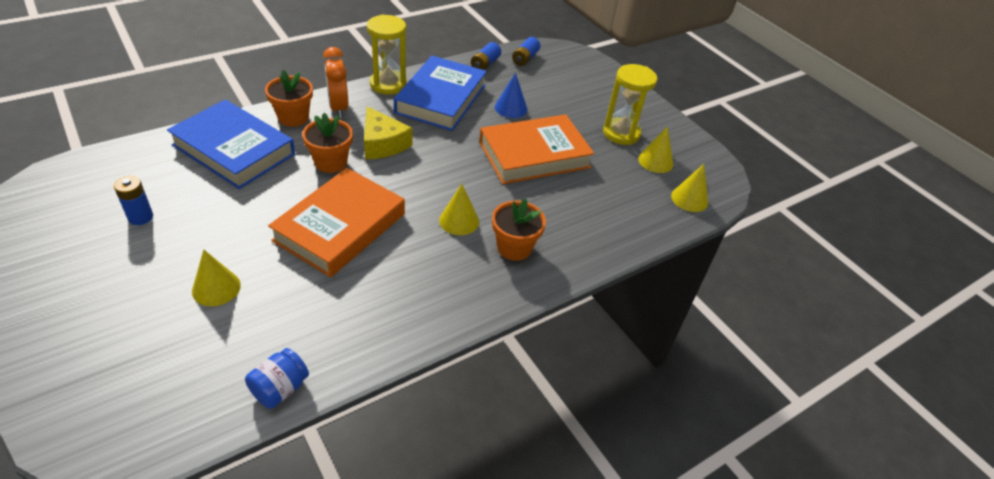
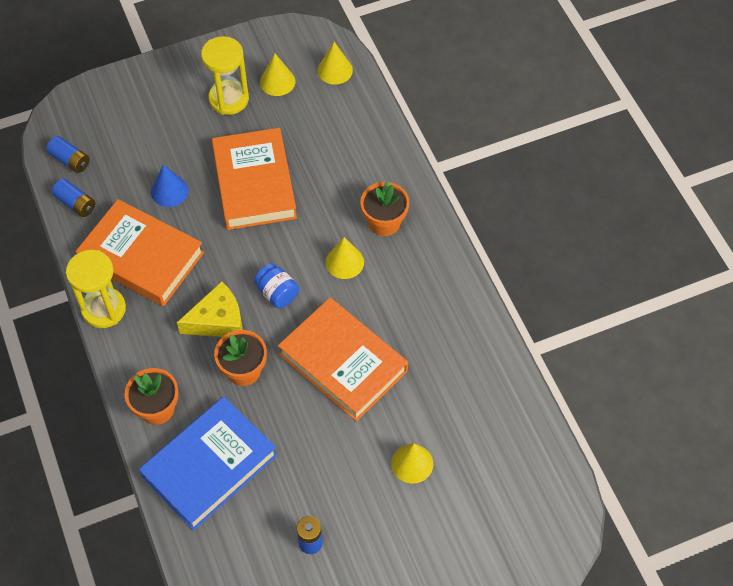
camera: 75 degrees left, 15 degrees up
blue jar [245,348,309,409] -> blue jar moved to [254,263,299,308]
orange clock [323,47,349,118] -> none
blue book [394,56,487,131] -> orange book [76,199,204,306]

